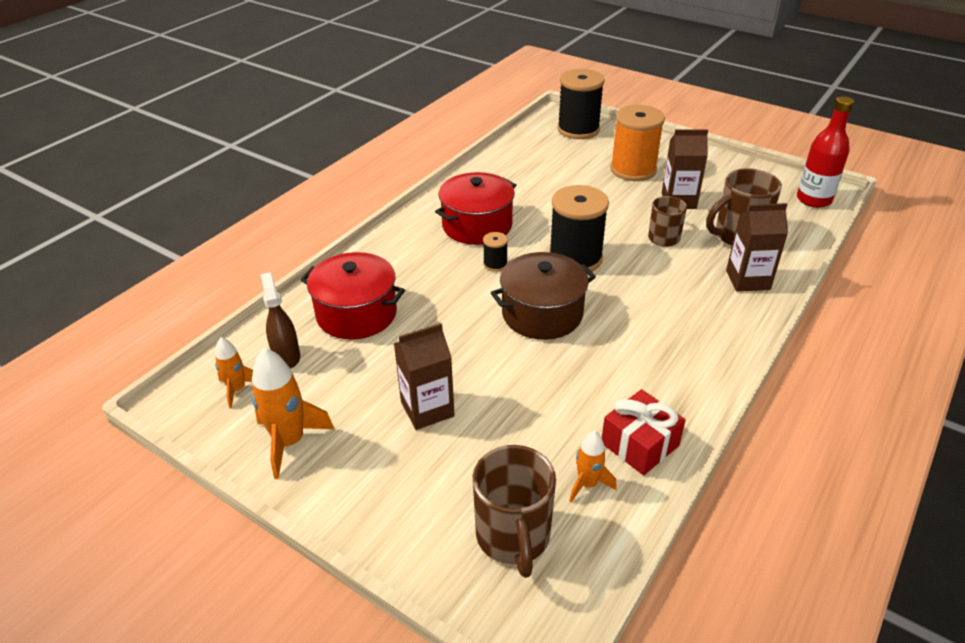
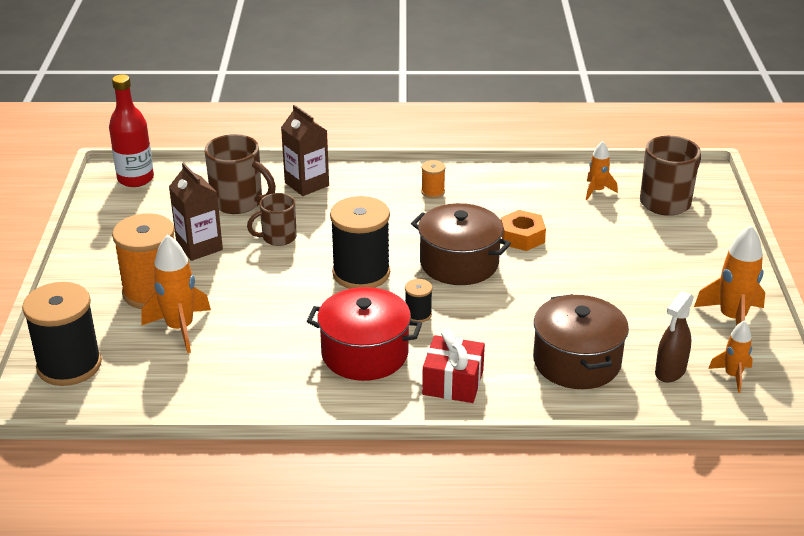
camera: 125 degrees left, 5 degrees down
red pot [300,252,405,339] -> brown pot [533,294,629,389]
brown carton [394,323,455,430] -> none
red gift [602,389,686,475] -> red gift moved to [422,328,485,403]
none -> orange rocket [141,234,211,353]
none -> orange spool [421,160,446,198]
none -> orange nut [501,210,546,251]

